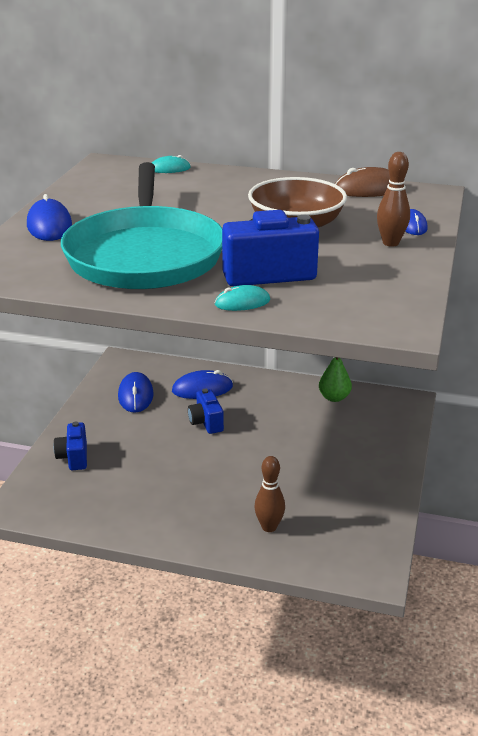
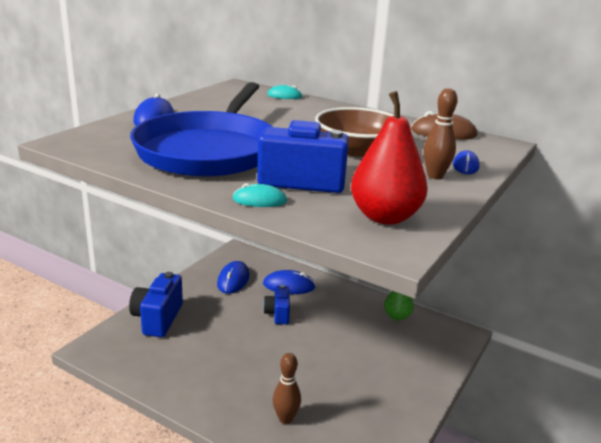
camera: 15 degrees right, 5 degrees down
blue camera [53,422,87,470] -> blue camera [129,272,183,337], size x1.59
turquoise pan [61,162,222,289] -> blue pan [130,82,273,177]
none -> red pear [351,91,428,225]

